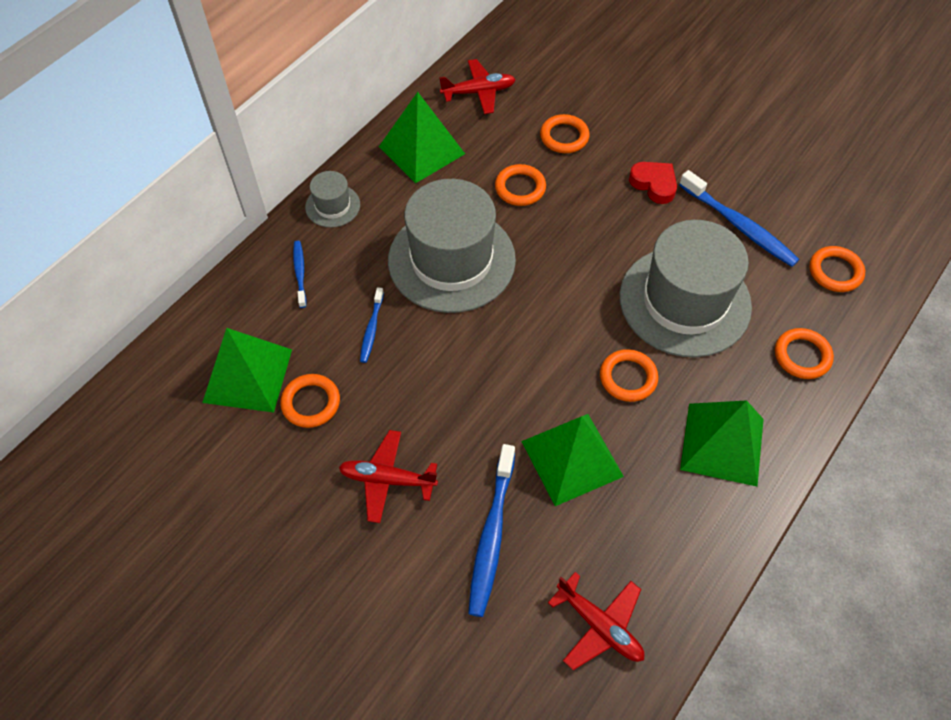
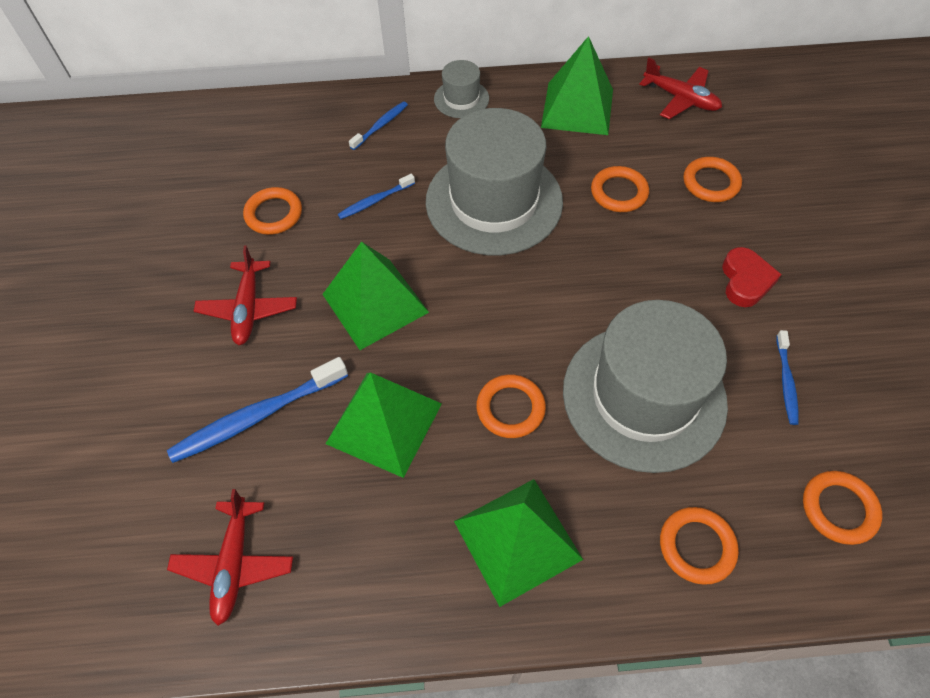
camera: 50 degrees right, 0 degrees up
green pyramid [202,328,292,412] -> green pyramid moved to [322,241,429,350]
red plane [339,430,438,523] -> red plane turned 150 degrees counterclockwise [194,246,297,345]
blue toothbrush [679,170,799,267] -> blue toothbrush [776,330,799,425], size x0.55

